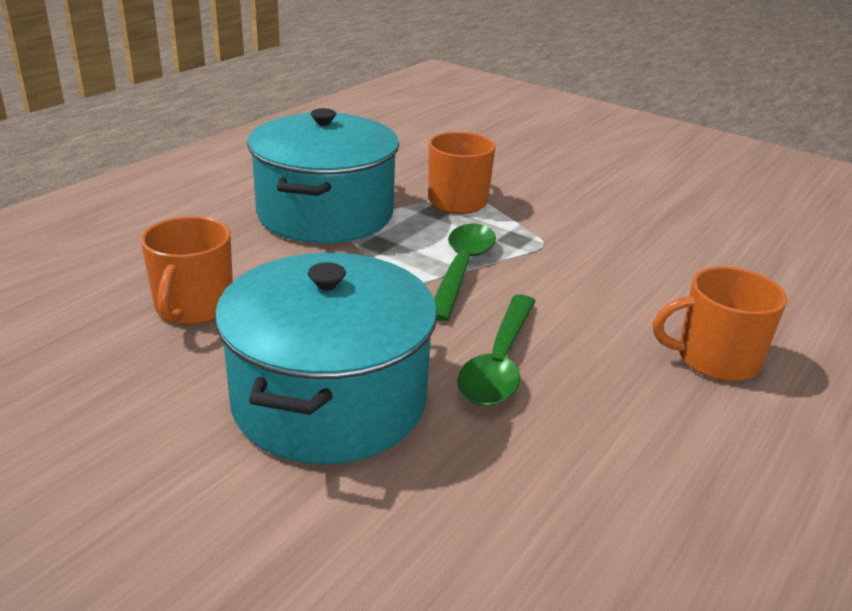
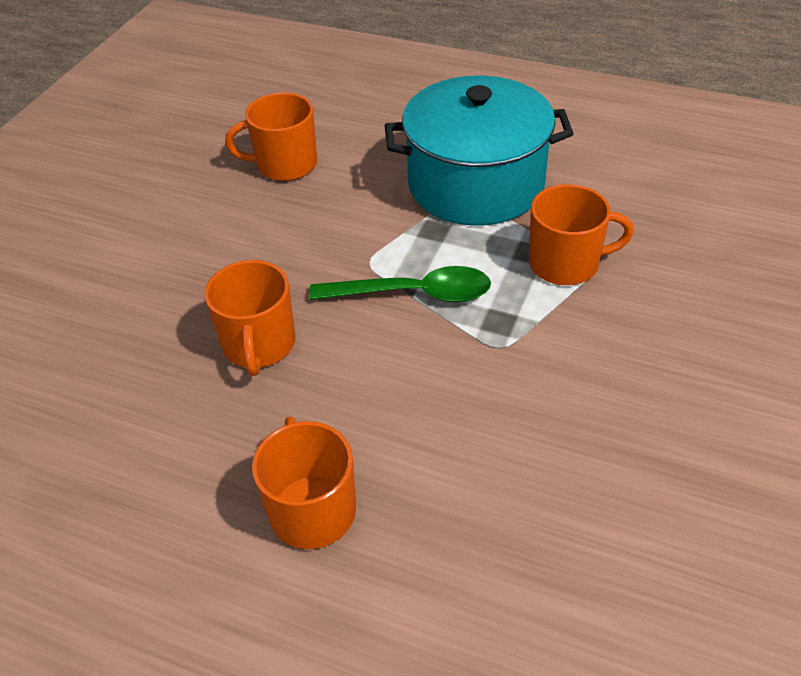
camera: 80 degrees right, 15 degrees up
turquoise pot [215,253,438,464] -> none
green spoon [457,295,536,406] -> orange mug [204,260,296,376]

